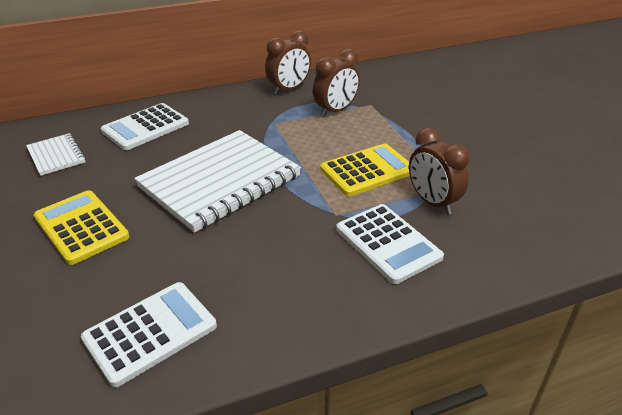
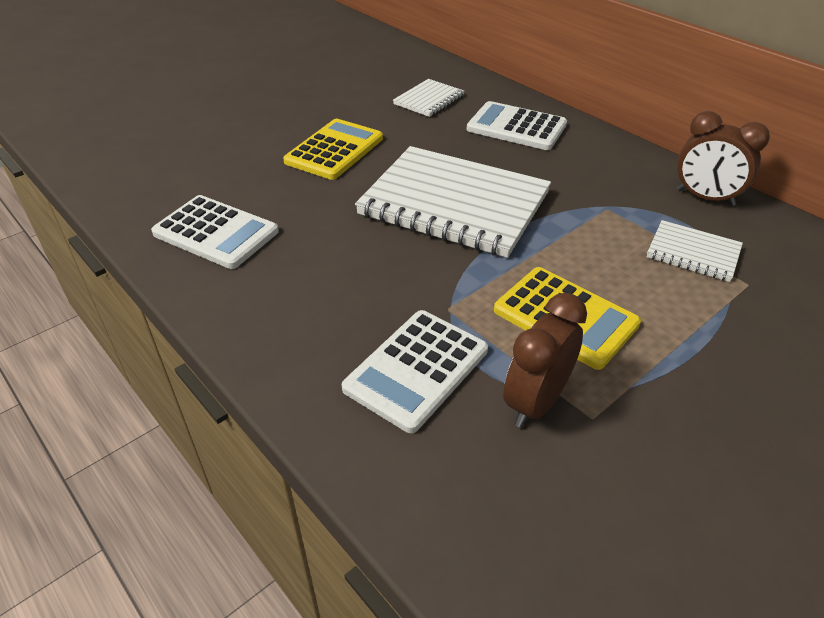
camera: 70 degrees right, 5 degrees up
brown clock [313,49,360,117] -> white notebook [647,220,743,282]

